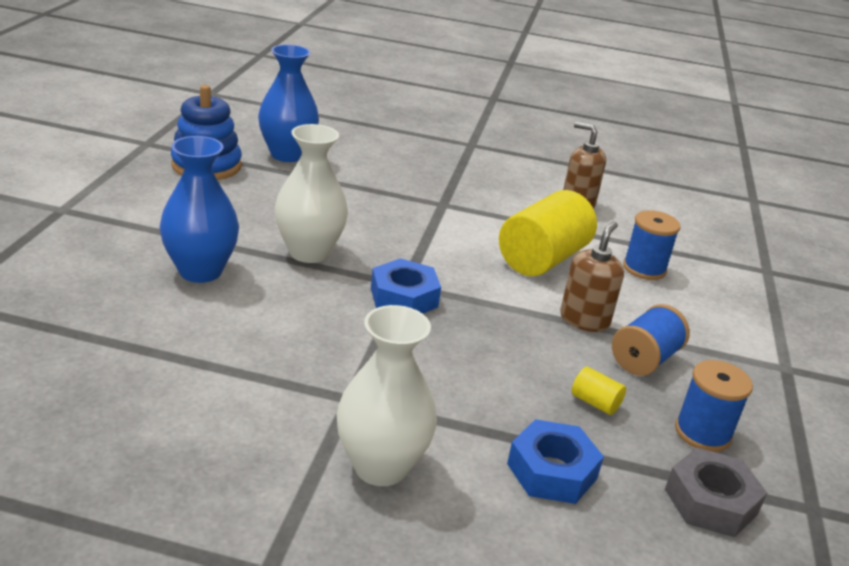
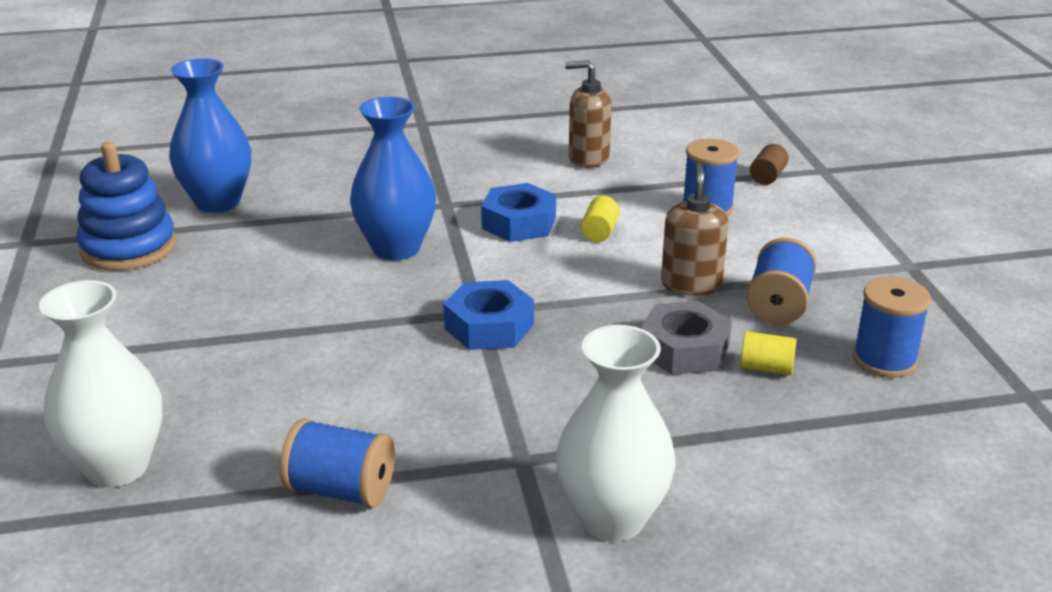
camera: 20 degrees left, 0 degrees up
blue vase [159,136,239,283] -> blue vase moved to [350,97,436,260]
white vase [275,124,348,263] -> white vase moved to [39,280,163,487]
yellow cylinder [499,190,597,276] -> yellow cylinder [581,196,619,242], size x0.41
blue nut [507,419,604,504] -> blue nut moved to [481,183,556,242]
grey nut [665,448,767,537] -> grey nut moved to [641,301,732,375]
none -> blue spool [280,418,395,508]
none -> brown cylinder [750,144,789,185]

